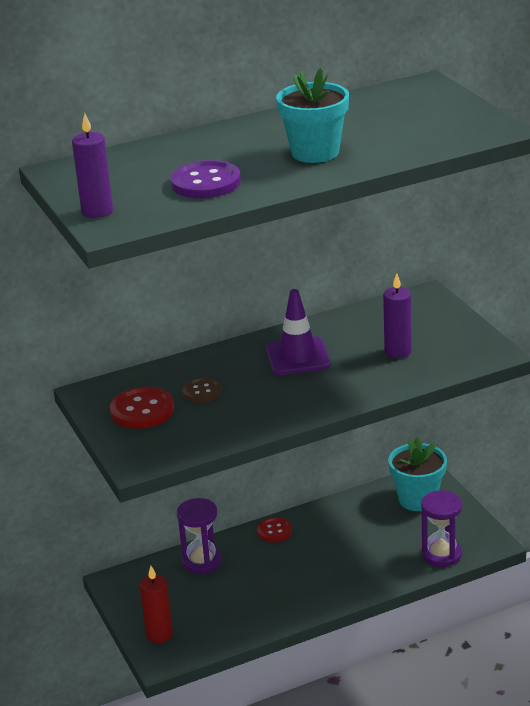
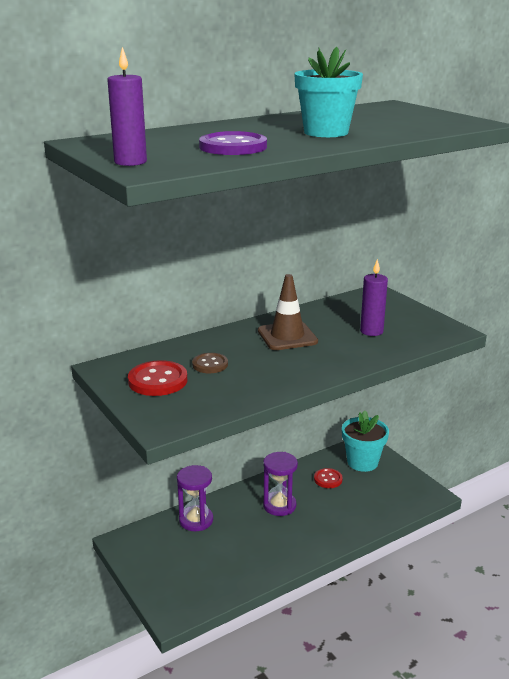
camera: 10 degrees left, 5 degrees down
red candle [140,566,173,643] -> none
red button [257,517,292,542] -> red button moved to [314,468,342,488]
purple traffic cone [266,289,331,375] -> brown traffic cone [258,274,318,350]
purple hourglass [421,491,462,567] -> purple hourglass moved to [263,452,298,516]

